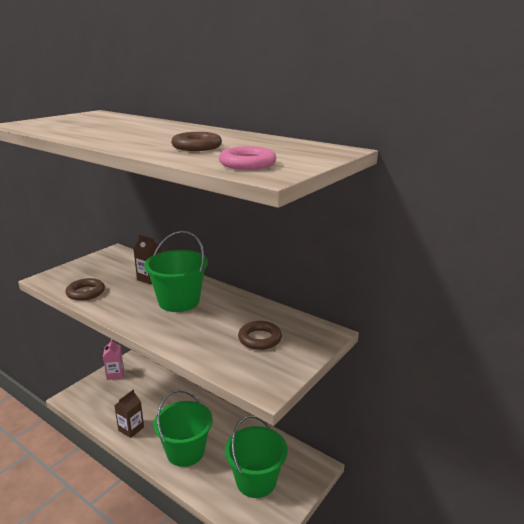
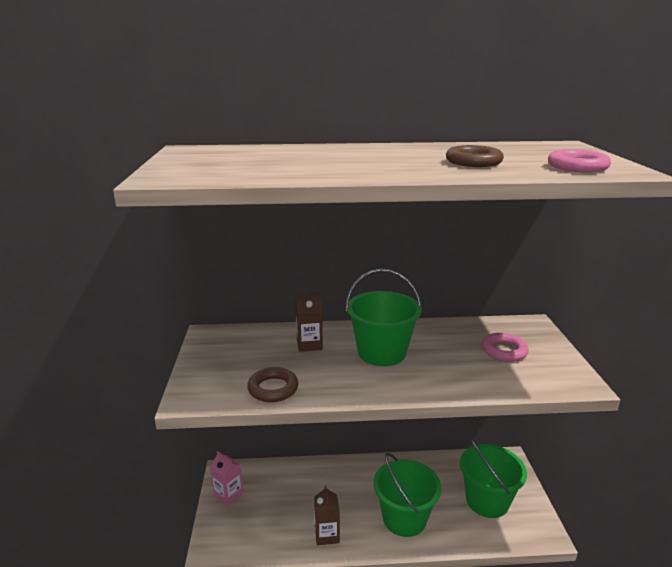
camera: 40 degrees left, 0 degrees up
brown ring [238,321,282,350] -> pink ring [481,333,529,362]

